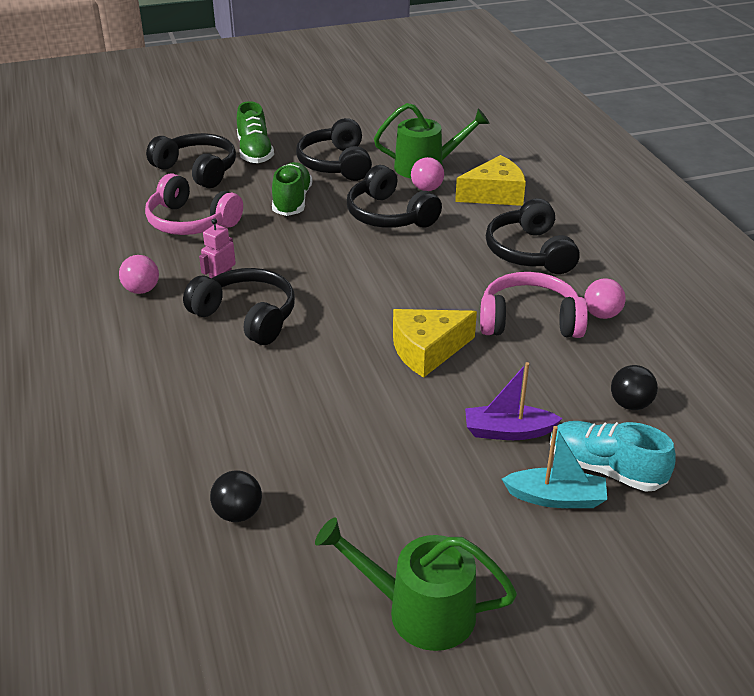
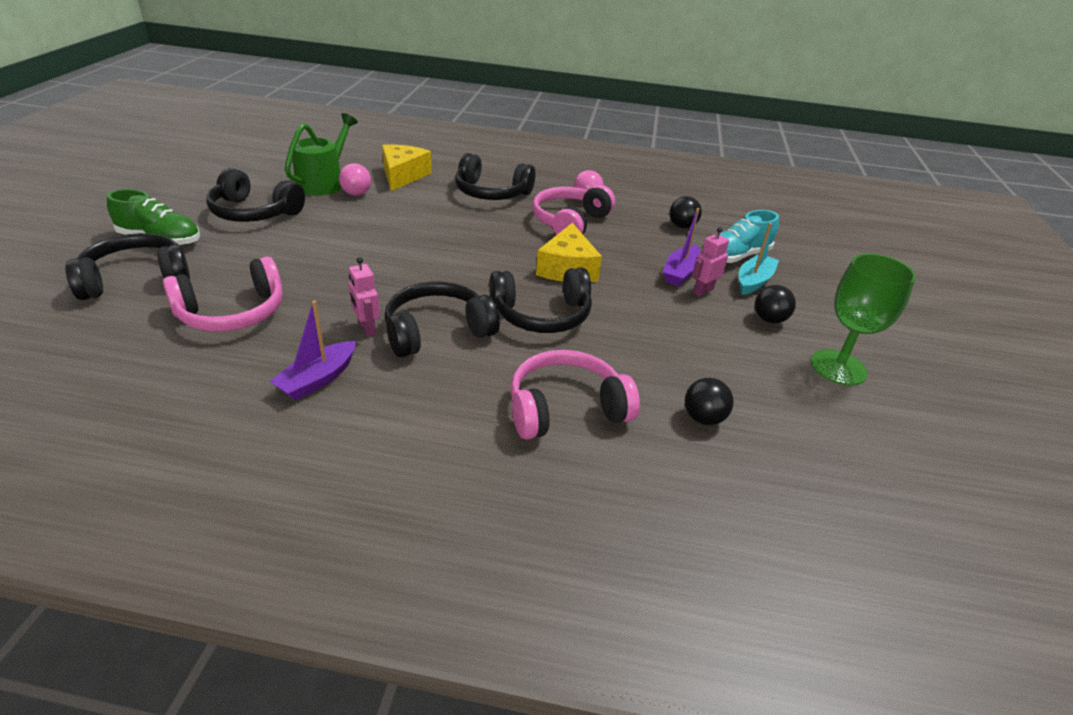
camera: 65 degrees left, 0 degrees up
pink ball [119,255,159,294] -> purple boat [270,301,356,400]
green shoe [272,162,312,216] -> none
green watering can [315,517,517,651] -> green goblet [811,254,916,385]
black headphones [347,165,442,228] -> black headphones moved to [489,268,592,333]
none -> pink headphones [510,350,640,440]
none -> pink robot [692,227,729,296]
none -> black ball [755,285,796,323]

